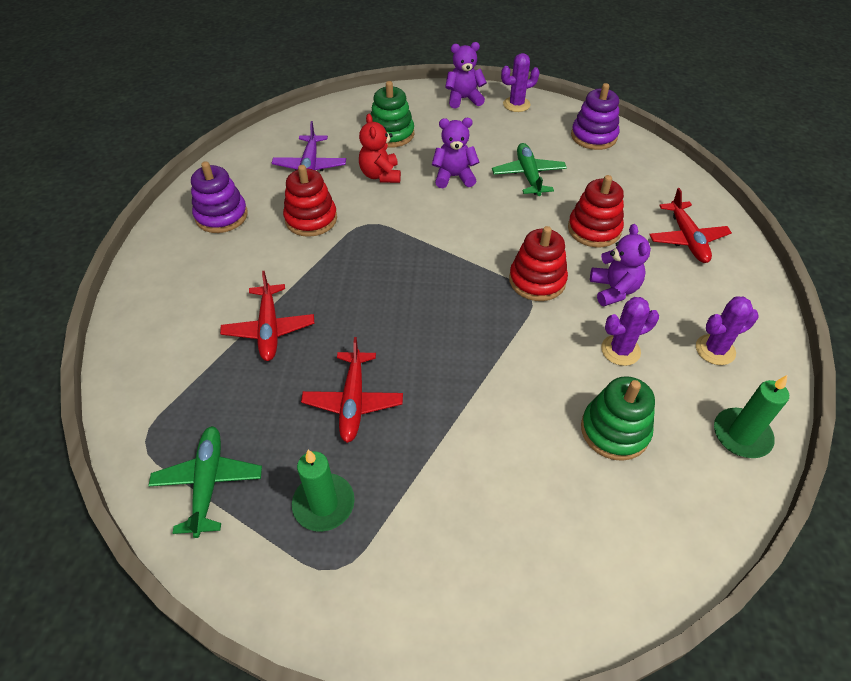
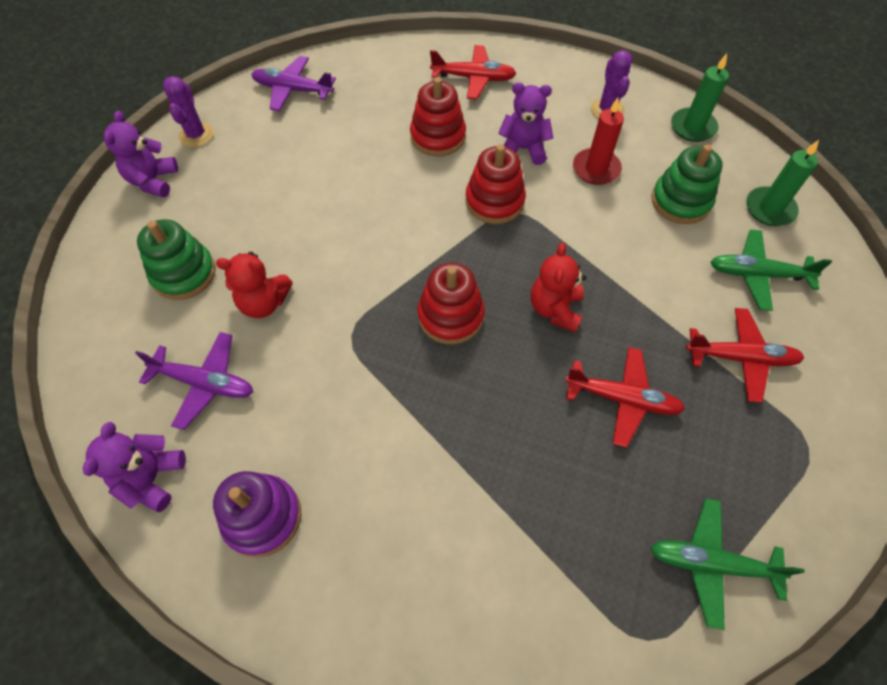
camera: 75 degrees left, 10 degrees up
red plane [220,271,314,361] -> red plane moved to [686,308,804,403]
red stacking toy [283,165,337,237] -> red stacking toy moved to [417,263,485,345]
green candle [292,450,355,532] -> green candle moved to [746,140,819,226]
purple teddy bear [432,118,479,188] -> purple teddy bear moved to [83,422,186,512]
green plane [492,143,567,196] -> green plane moved to [710,229,832,311]
purple stacking toy [571,83,619,150] -> purple plane [251,56,336,111]
purple cactus [601,297,659,366] -> red candle [573,98,624,185]
none -> red teddy bear [531,243,586,333]

